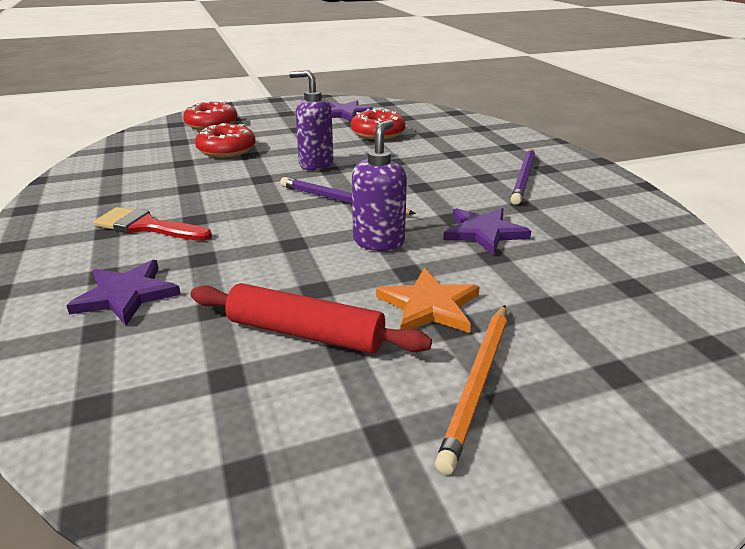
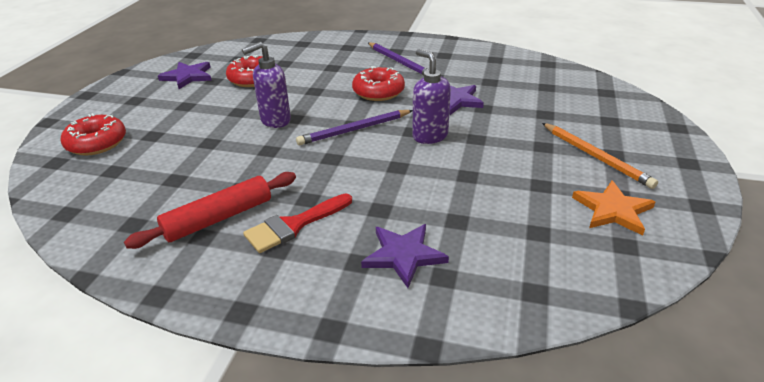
camera: 55 degrees left, 5 degrees up
red rolling pin [190,283,432,353] -> red rolling pin moved to [124,172,296,249]
red donut [195,123,256,158] -> red donut moved to [352,66,405,101]
orange star [376,268,480,333] -> orange star moved to [572,180,655,236]

